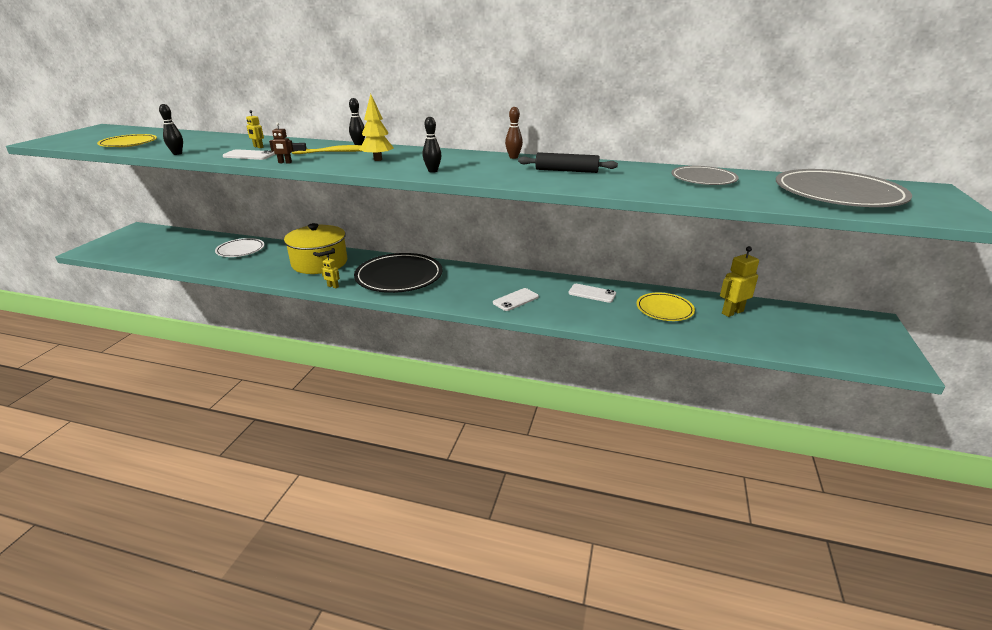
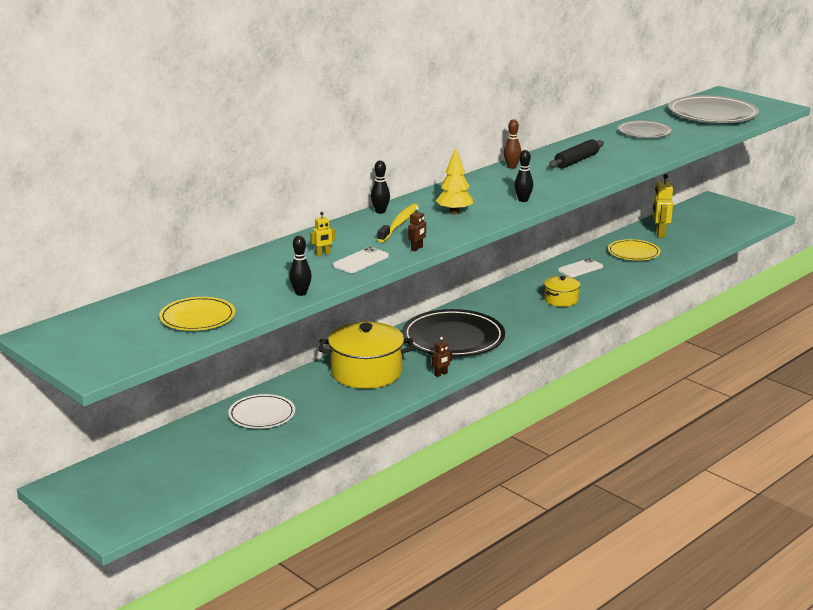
camera: 60 degrees left, 5 degrees down
yellow robot [321,255,340,288] -> brown robot [431,337,452,377]
white phone [493,288,539,311] -> yellow pot [544,276,580,307]

